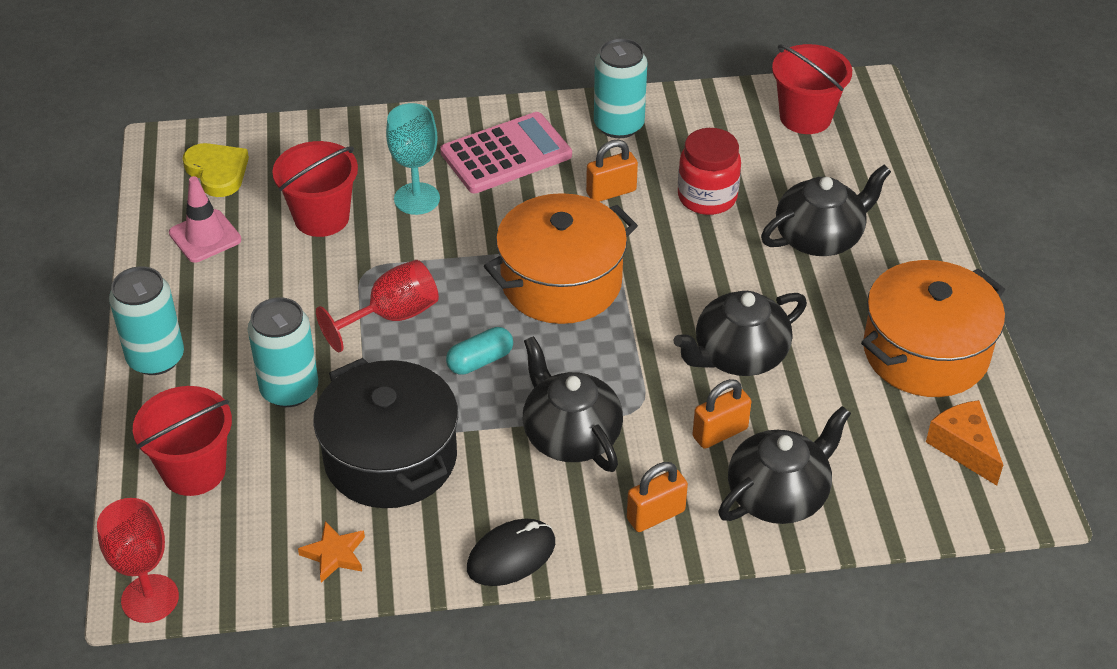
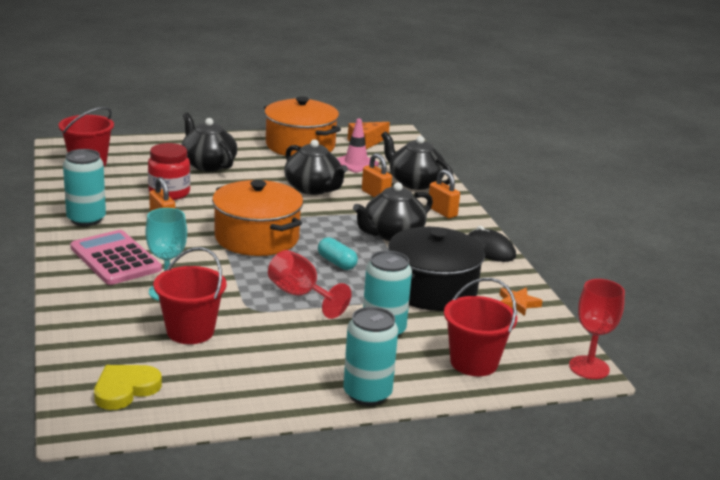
camera: 100 degrees left, 20 degrees down
pink traffic cone [169,176,241,263] -> pink traffic cone moved to [337,119,379,173]

